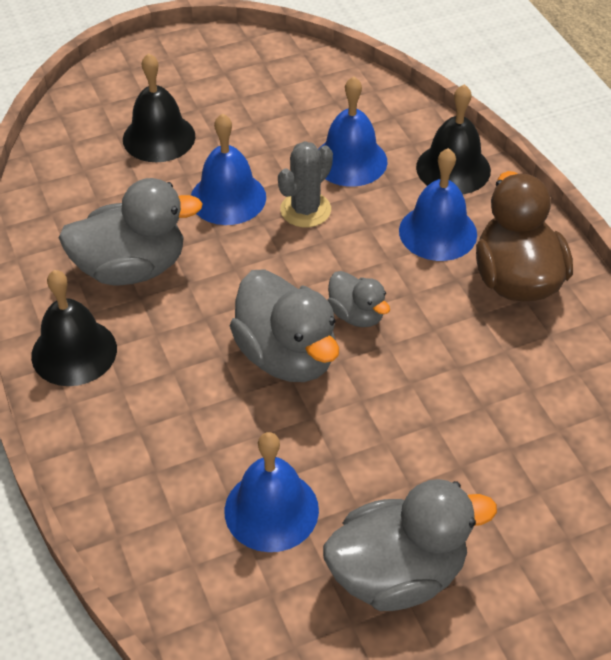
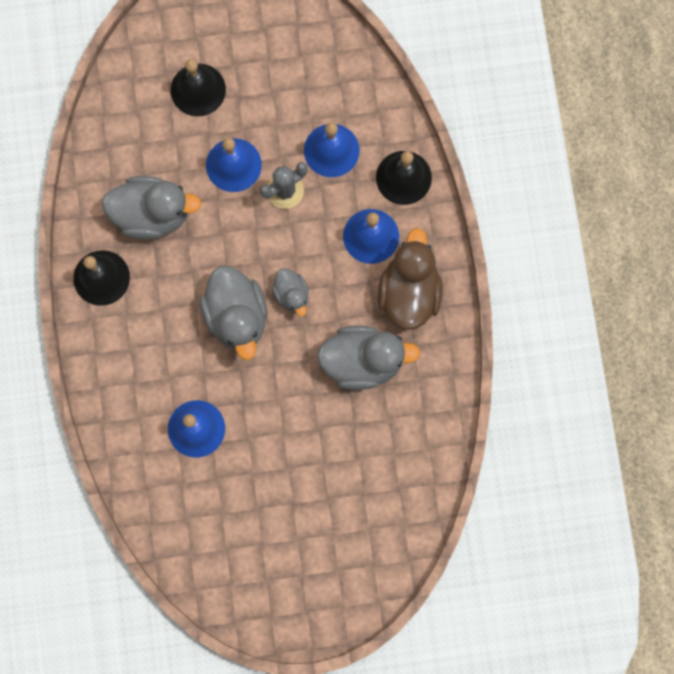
camera: 15 degrees right, 30 degrees up
grey duck [323,479,497,611] -> grey duck moved to [317,325,420,390]

